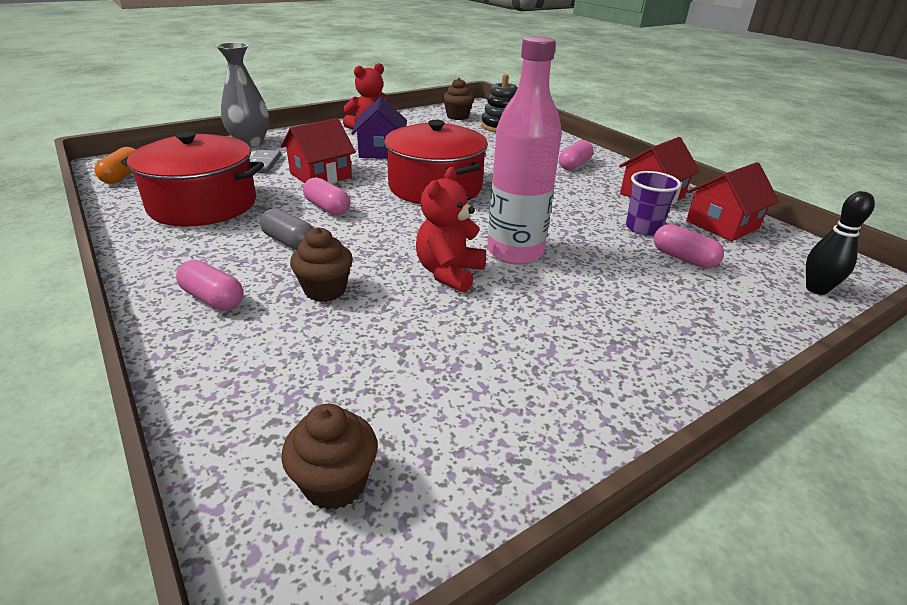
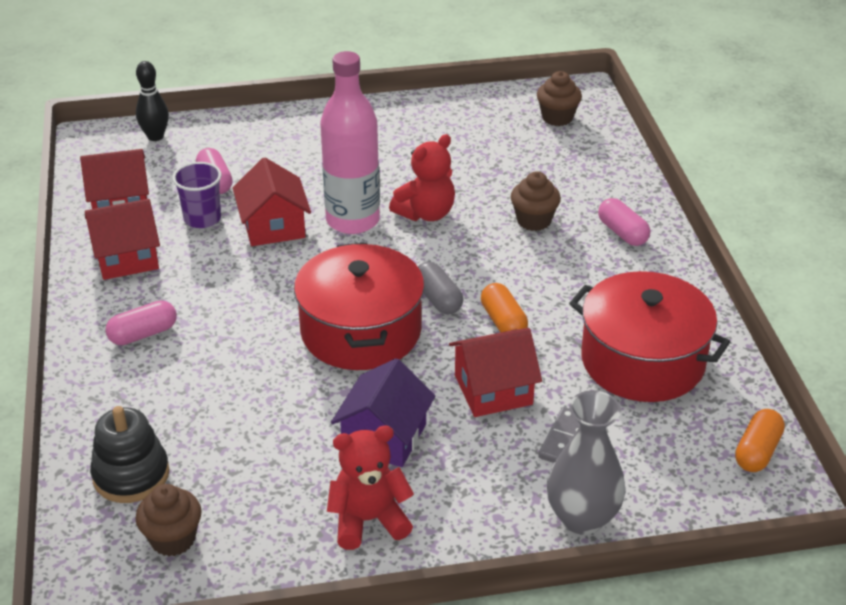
camera: 155 degrees left, 5 degrees up
grey capsule [260,209,314,250] -> grey capsule moved to [418,262,463,314]
pink capsule [303,177,351,216] -> orange capsule [481,283,528,333]
none -> red house [233,157,311,246]

